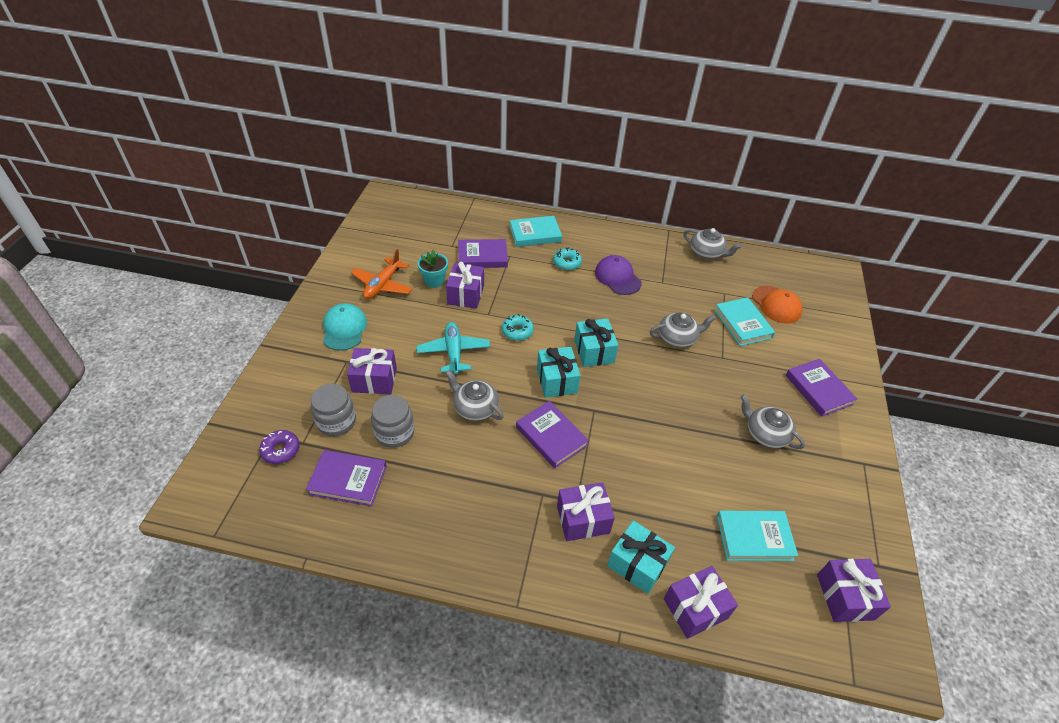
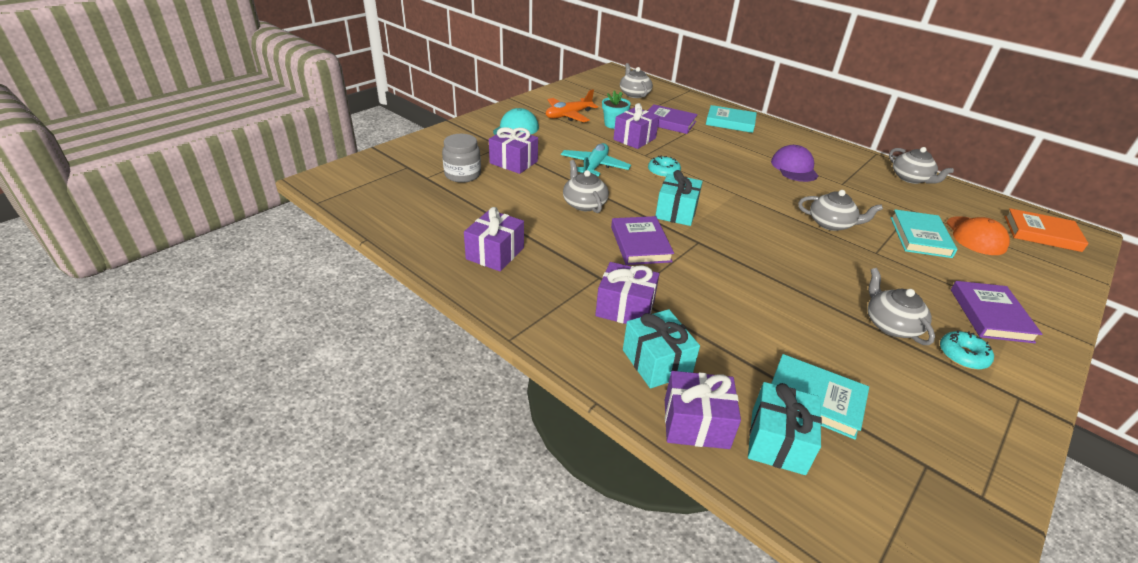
camera: 30 degrees right, 10 degrees down
purple donut [259,430,300,464] -> none
purple book [306,450,387,507] -> none
grey jar [371,395,414,448] -> none
turquoise donut [553,247,582,270] -> turquoise donut moved to [940,330,994,369]
turquoise gift [574,318,619,367] -> turquoise gift moved to [748,382,822,475]
purple gift [817,559,891,622] -> purple gift moved to [464,207,524,272]
none -> grey teapot [620,63,653,98]
none -> orange book [1005,208,1089,252]

